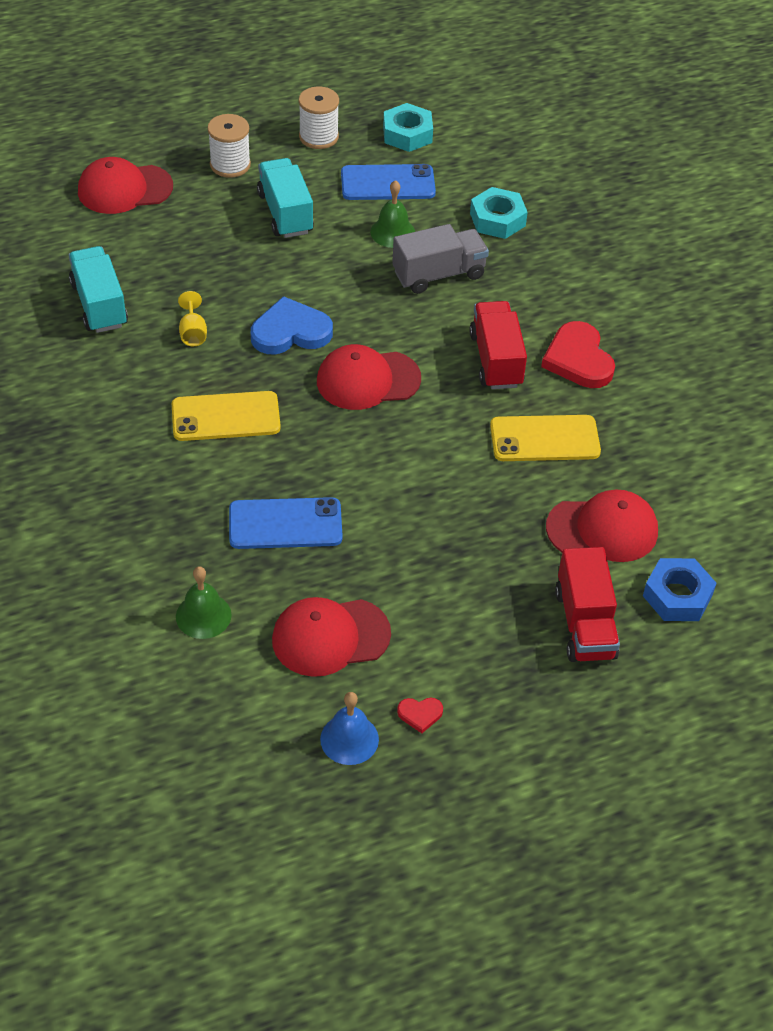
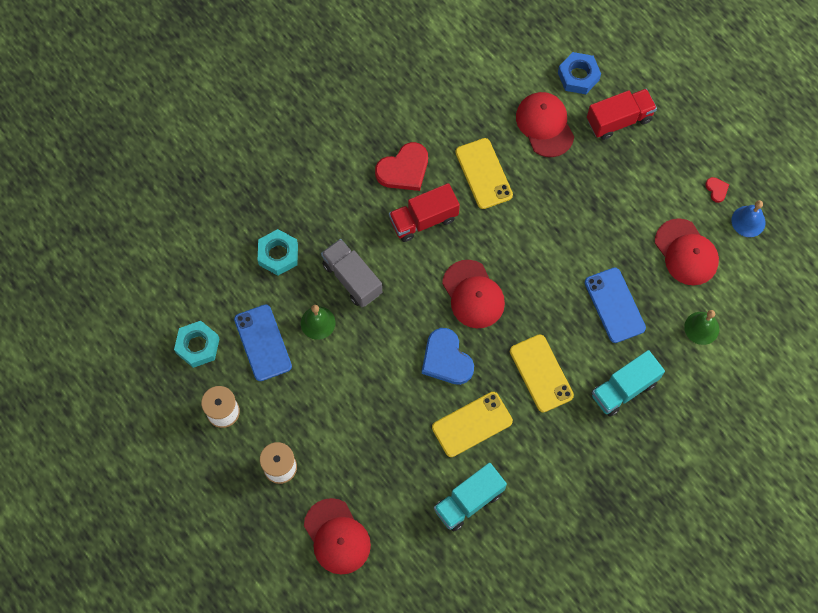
camera: 105 degrees left, 20 degrees up
yellow goblet [178,291,207,346] -> yellow phone [432,392,513,457]
turquoise truck [257,158,314,238] -> turquoise truck moved to [591,350,665,417]

